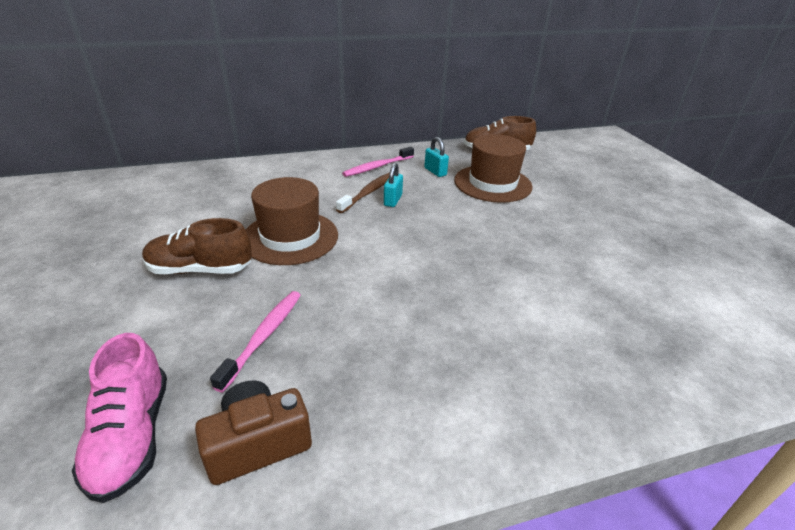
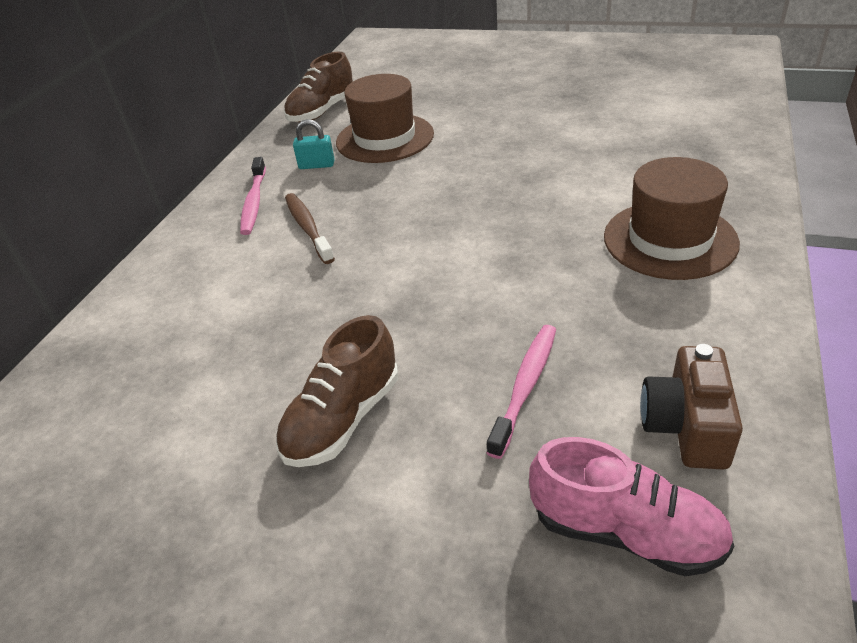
camera: 50 degrees left, 5 degrees up
pink toothbrush [210,291,301,392] -> pink toothbrush turned 60 degrees clockwise [487,325,556,459]
brown hat [246,177,338,265] -> brown hat moved to [604,157,740,280]
turquoise padlock [384,163,403,207] -> none

